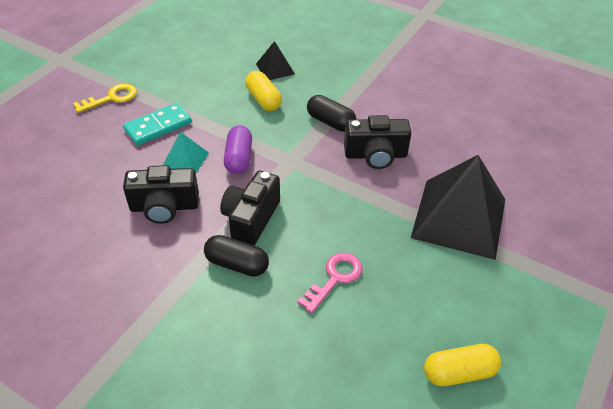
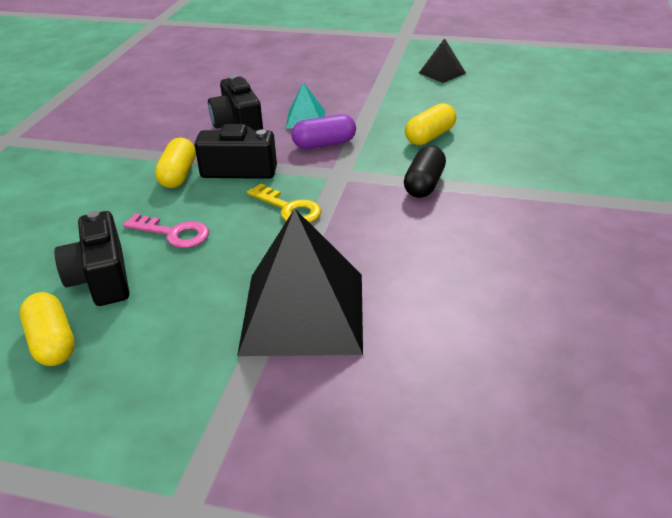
camera: 75 degrees right, 10 degrees down
yellow key [73,84,137,113] -> yellow key moved to [247,184,321,223]
turquoise domino [123,103,192,146] -> none
black capsule [204,235,269,277] -> yellow capsule [155,138,196,188]
black pyramid [256,41,295,80] -> black pyramid moved to [419,38,466,83]
black camera [344,115,411,169] -> black camera moved to [54,211,129,306]

